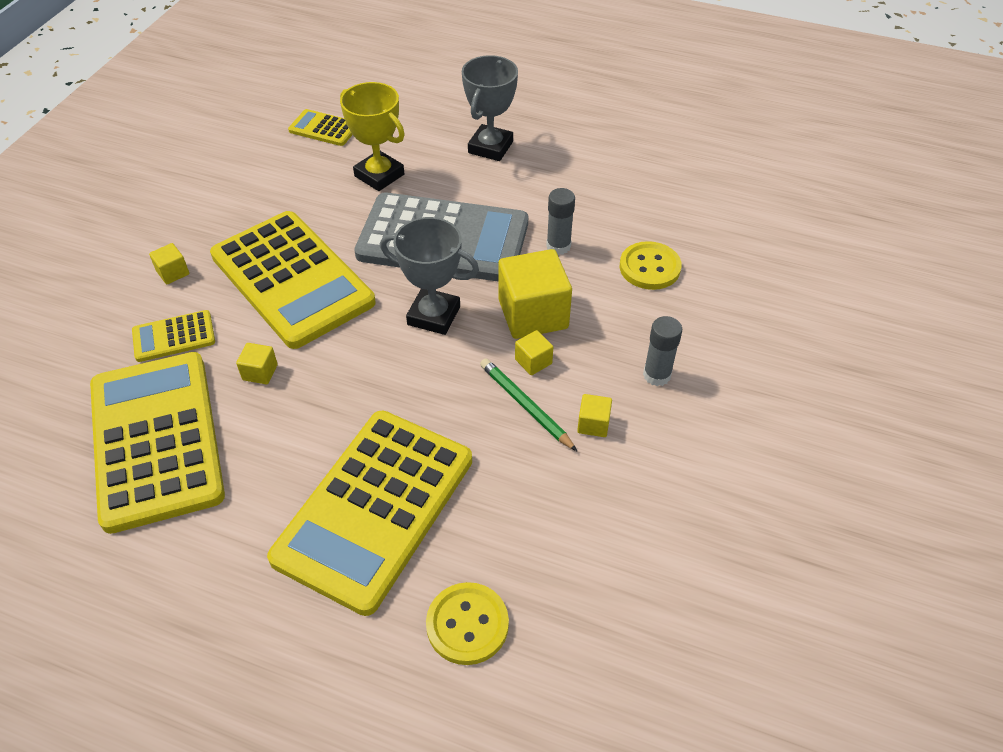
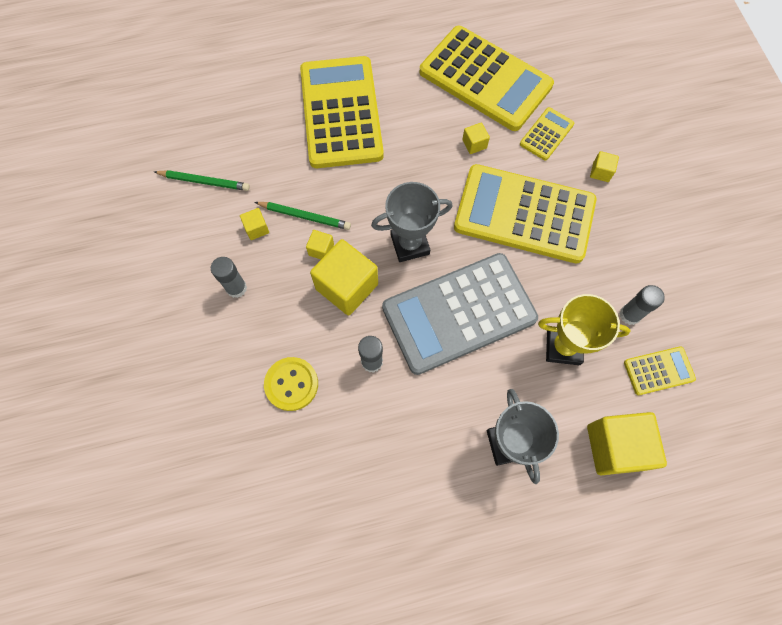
camera: 145 degrees right, 20 degrees up
yellow button [426,582,509,665] -> none
none -> green pencil [154,170,250,191]
none -> yellow cube [587,412,667,475]
none -> grey glue stick [619,285,665,325]

